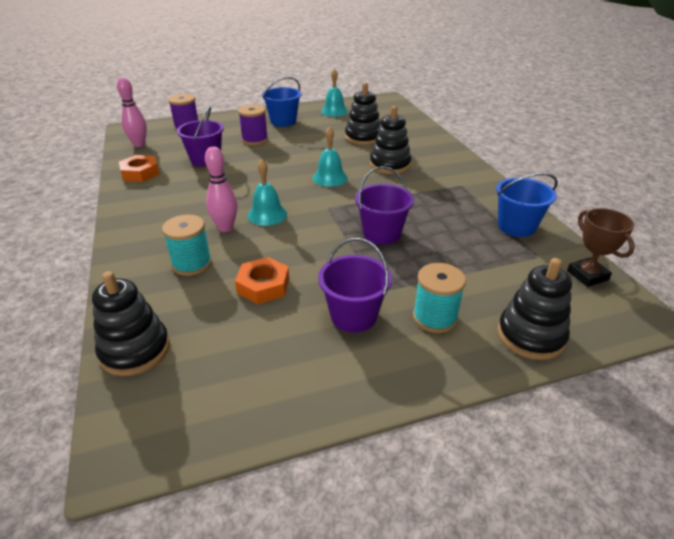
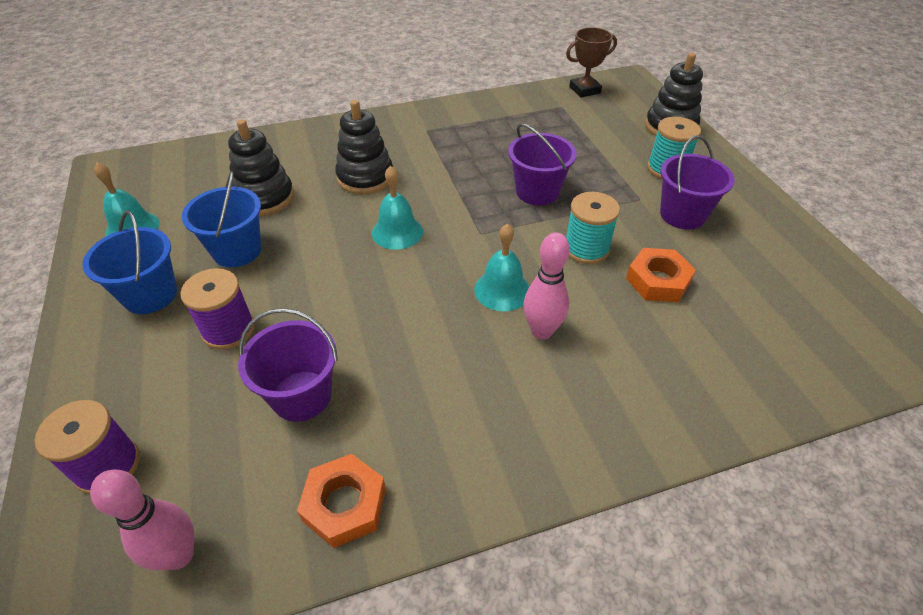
camera: 90 degrees left, 10 degrees up
black stacking toy [92,271,170,376] -> none
turquoise spool [162,215,212,276] -> turquoise spool moved to [566,192,620,264]
blue bucket [496,173,558,237] -> blue bucket moved to [182,171,261,267]

